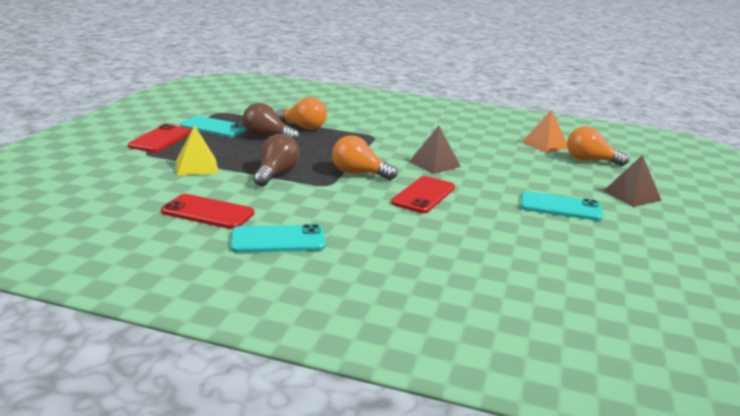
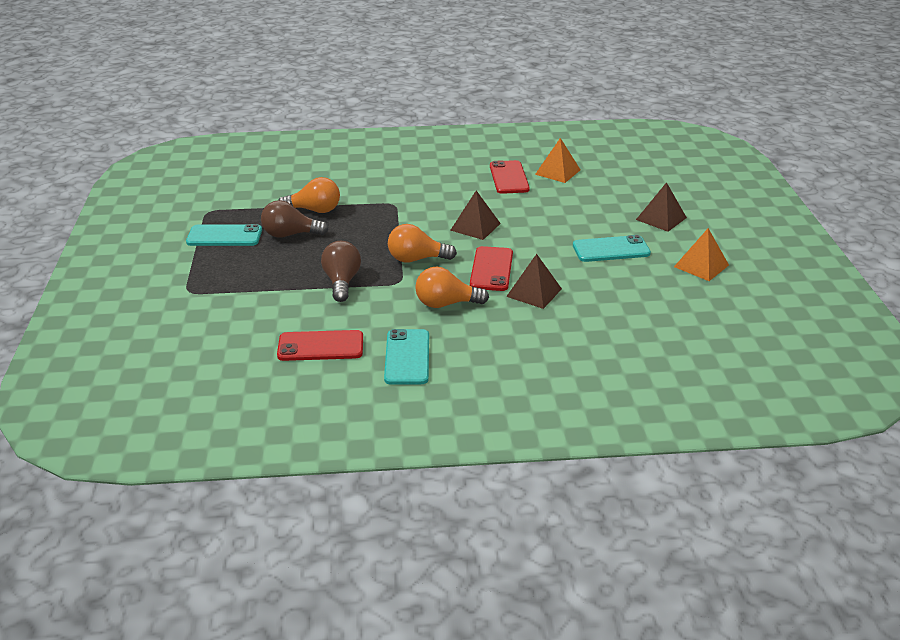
camera: 20 degrees left, 10 degrees up
red phone [128,124,191,152] -> red phone moved to [490,160,530,194]
yellow pyramid [176,125,219,175] -> none
turquoise phone [231,224,326,253] -> turquoise phone turned 60 degrees counterclockwise [384,329,429,385]
orange light bulb [567,126,629,166] -> orange light bulb moved to [415,267,489,308]
none -> brown pyramid [506,254,562,309]
none -> orange pyramid [674,228,729,281]

